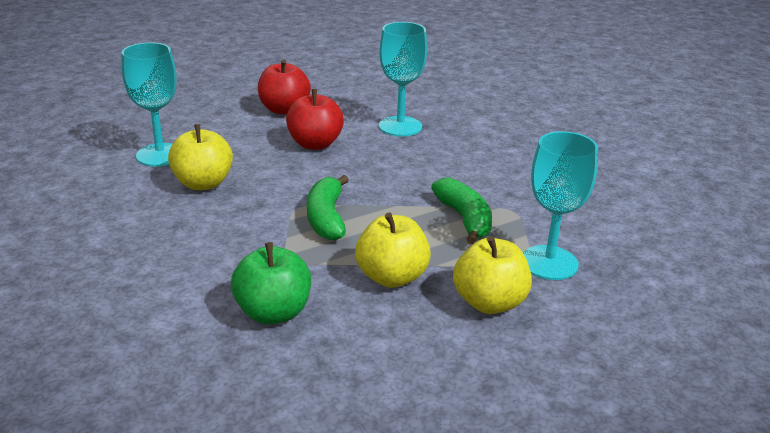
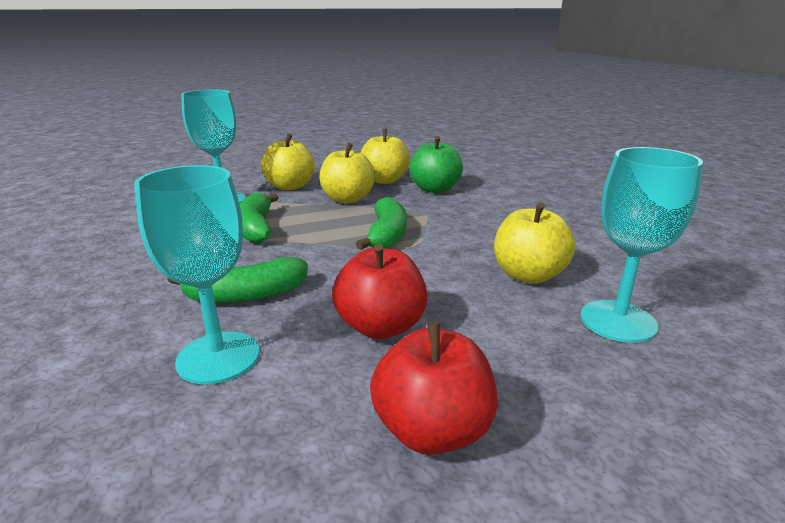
camera: 170 degrees left, 5 degrees down
none -> green banana [167,257,308,303]
none -> yellow apple [361,129,410,184]

